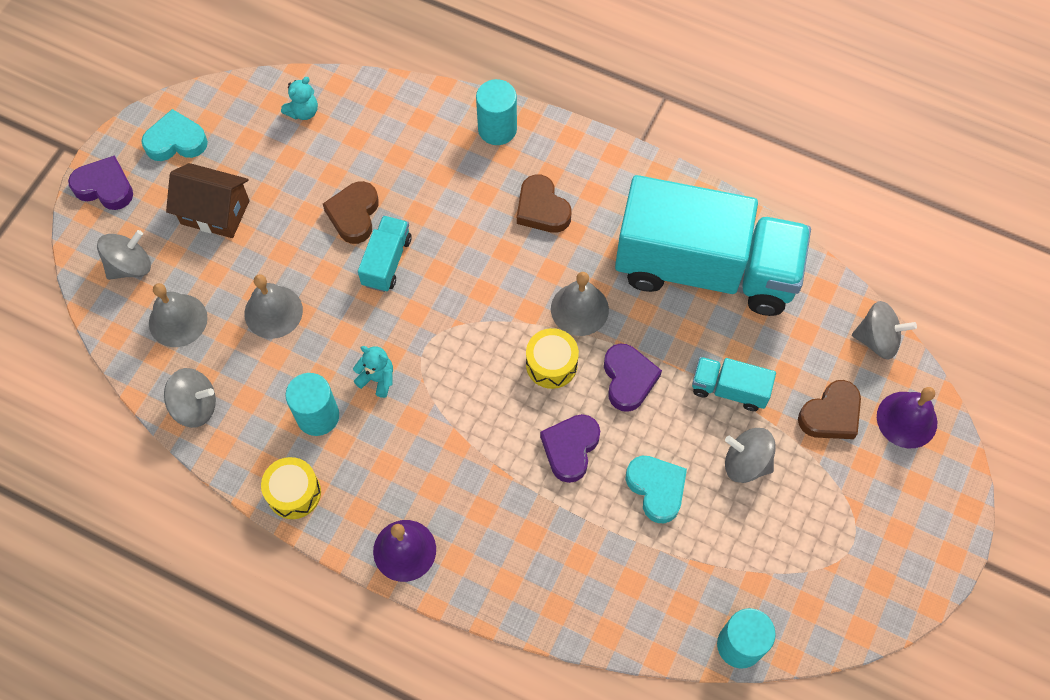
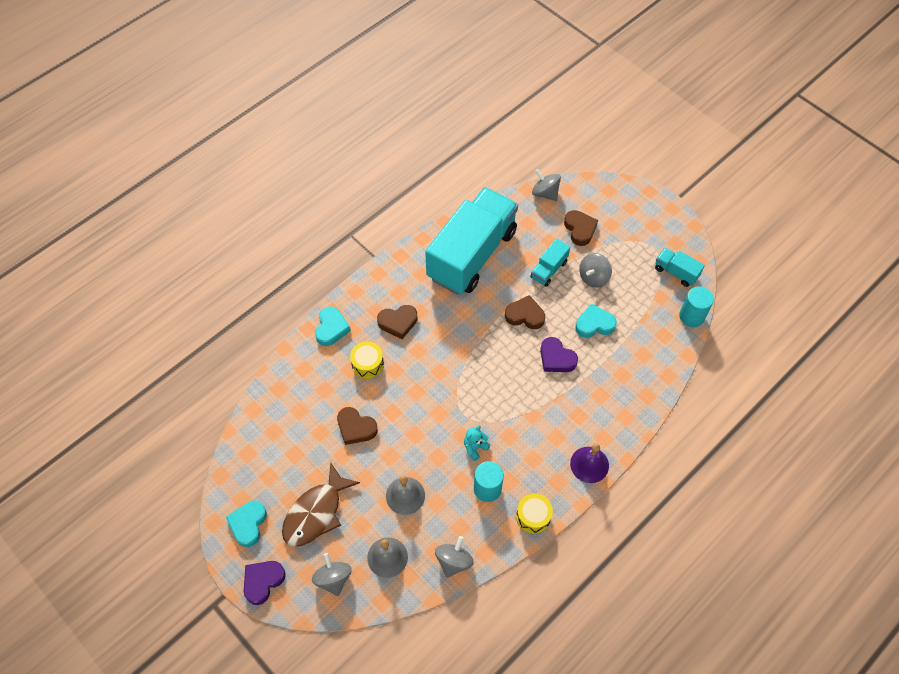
camera: 70 degrees left, 5 degrees down
brown house [166,163,250,238] -> brown fish [282,462,360,547]
turquoise teddy bear [281,77,318,120] -> none
turquoise truck [358,216,412,292] -> turquoise truck moved to [655,248,705,287]
turquoise cylinder [476,79,517,145] -> turquoise heart [315,307,351,346]
yellow drum [526,328,579,389] -> yellow drum moved to [350,341,384,379]
grey bell [551,272,609,336] -> none
purple heart [604,344,662,412] -> brown heart [505,295,545,329]
grey spinning top [852,301,917,360] -> grey spinning top turned 75 degrees counterclockwise [532,169,561,201]
purple bell [877,387,937,448] -> none

